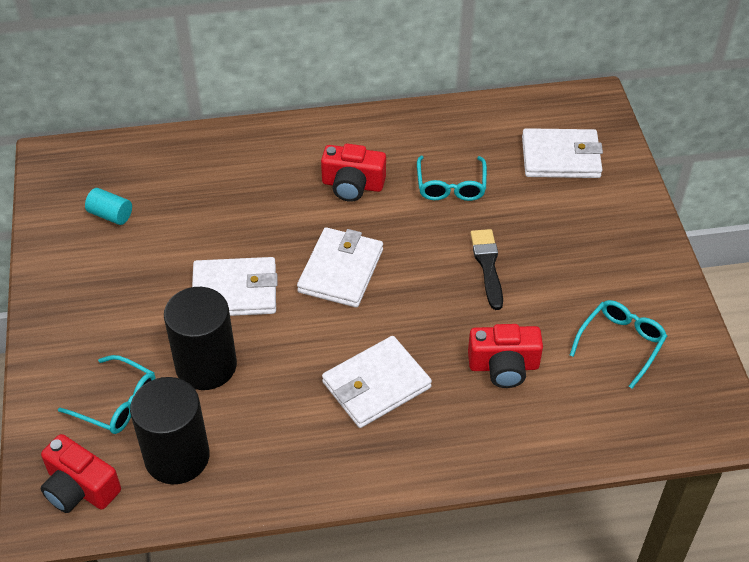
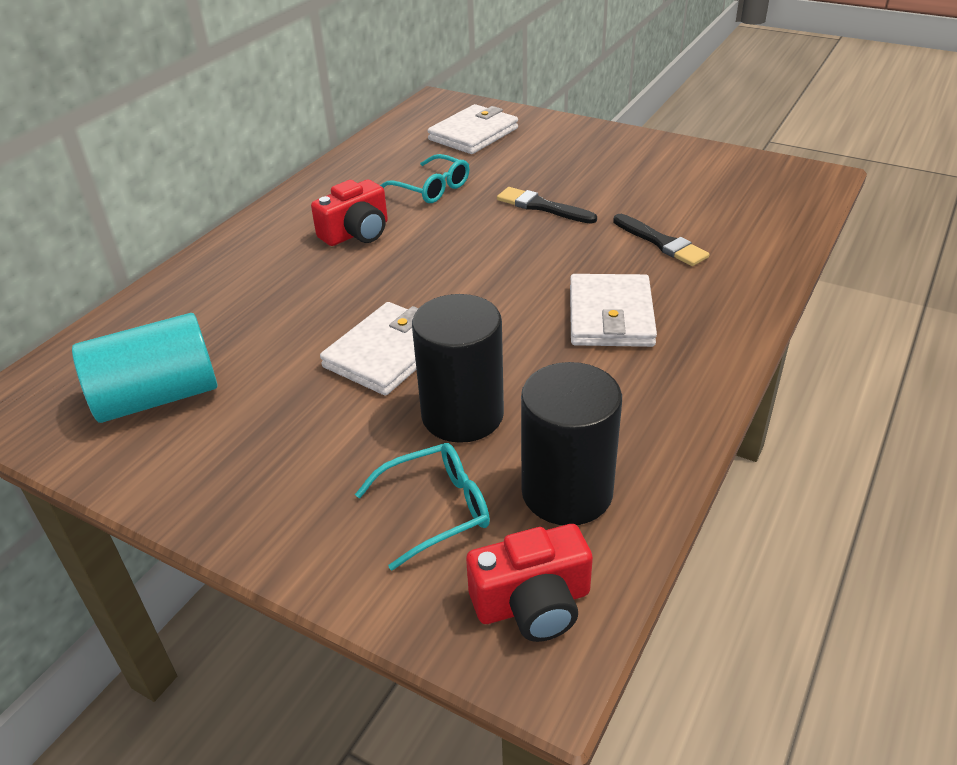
camera: 50 degrees left, 10 degrees down
turquoise cylinder [85,188,132,225] -> turquoise cylinder [72,313,218,423], size x2.09
white wallet [297,227,383,307] -> none
red camera [468,324,543,388] -> black brush [613,214,709,266]
turquoise glasses [570,300,667,389] -> none

